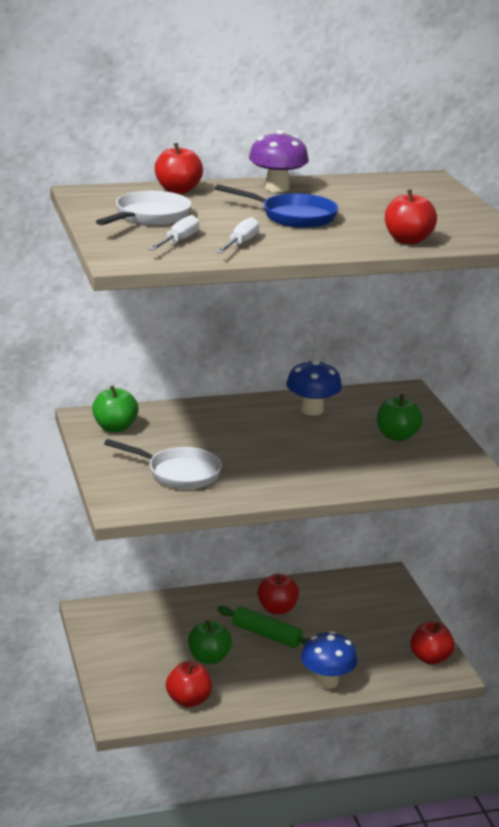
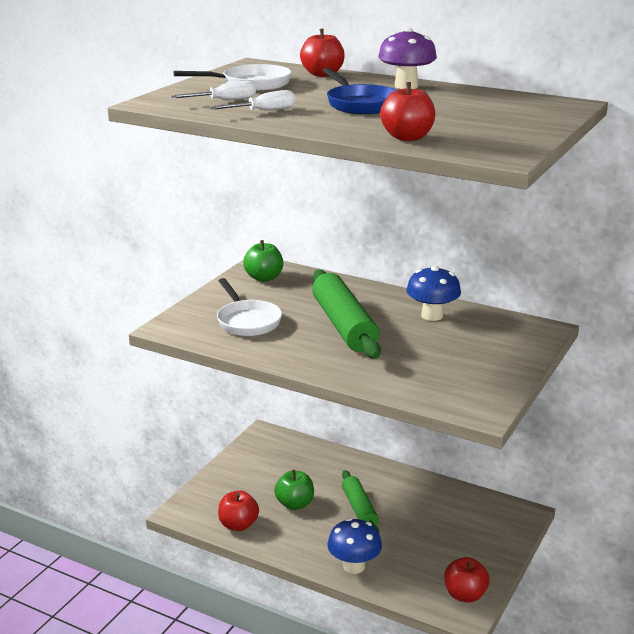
camera: 45 degrees right, 0 degrees up
red apple [257,573,299,614] -> none
green apple [377,394,423,441] -> none
none -> green rolling pin [312,270,381,359]

